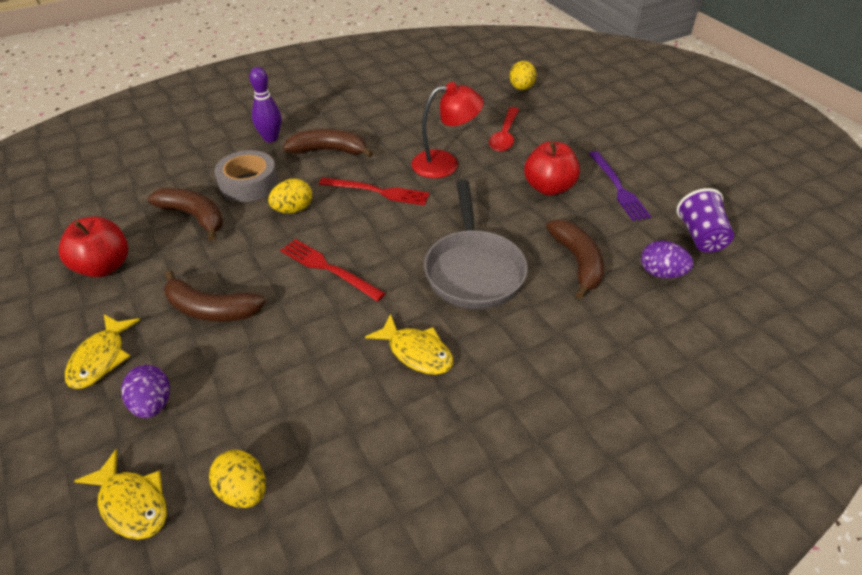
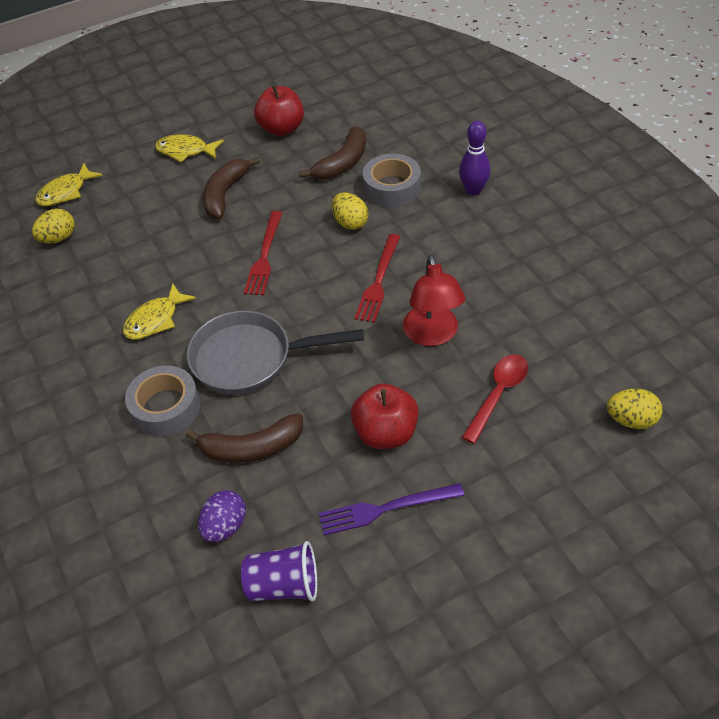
camera: 95 degrees right, 5 degrees up
purple egg [121,365,170,418] -> none
red fork [280,239,386,302] -> red fork turned 150 degrees clockwise [244,211,282,295]
brown banana [283,129,373,157] -> none
red spoon [489,107,519,152] -> red spoon turned 105 degrees clockwise [462,354,528,444]
none -> grey tape [125,365,200,437]

